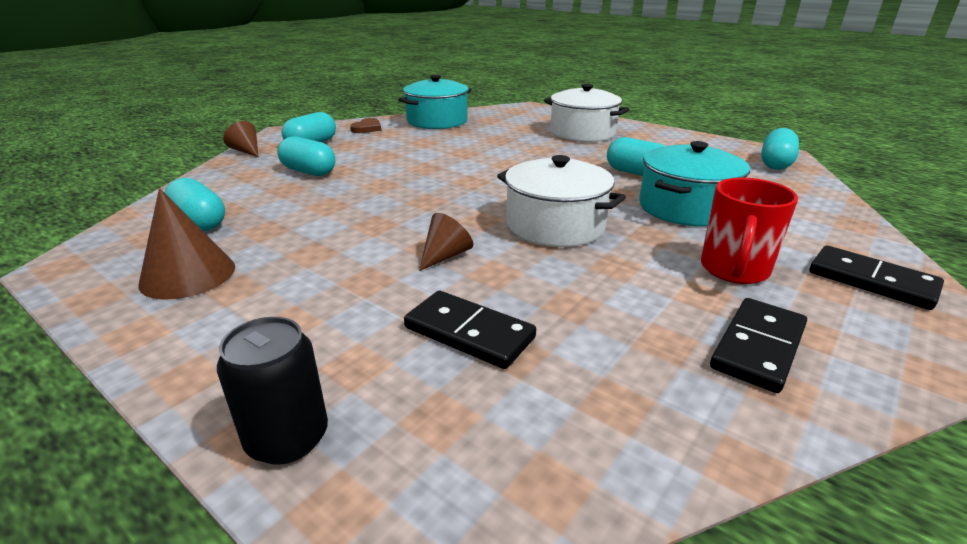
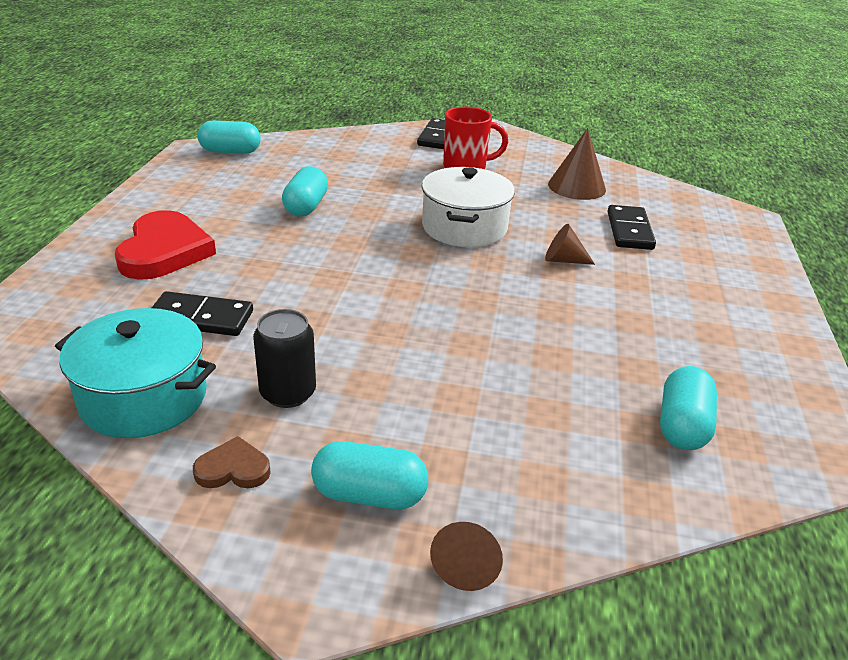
camera: 120 degrees left, 5 degrees up
brown cone [138,188,235,299] -> brown cone moved to [548,128,606,200]
black can [217,317,328,465] -> black can moved to [253,309,316,408]
turquoise capsule [277,136,335,176] -> none
white pot [544,84,629,142] -> red heart [115,210,216,280]
turquoise pot [639,141,750,226] -> none
black domino [710,298,807,393] -> black domino moved to [152,291,253,336]

